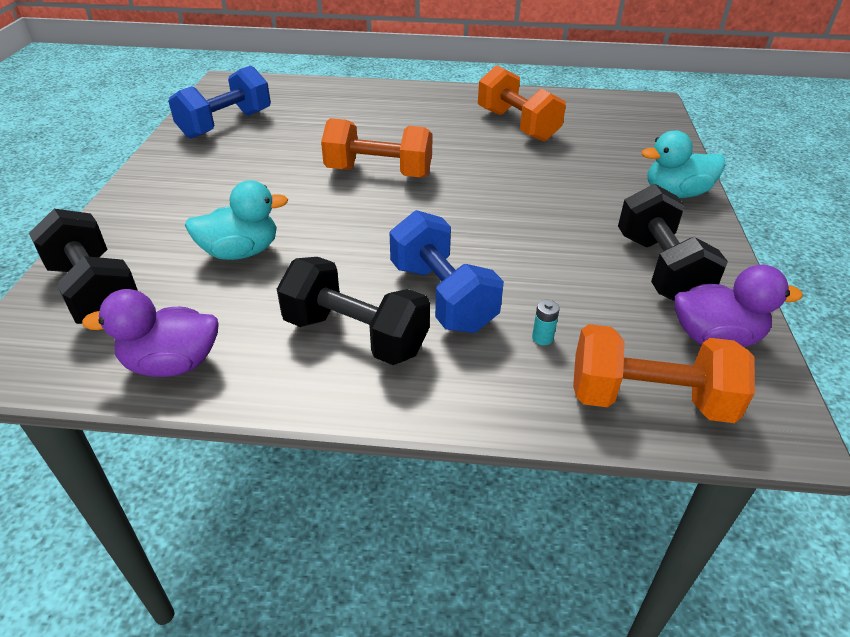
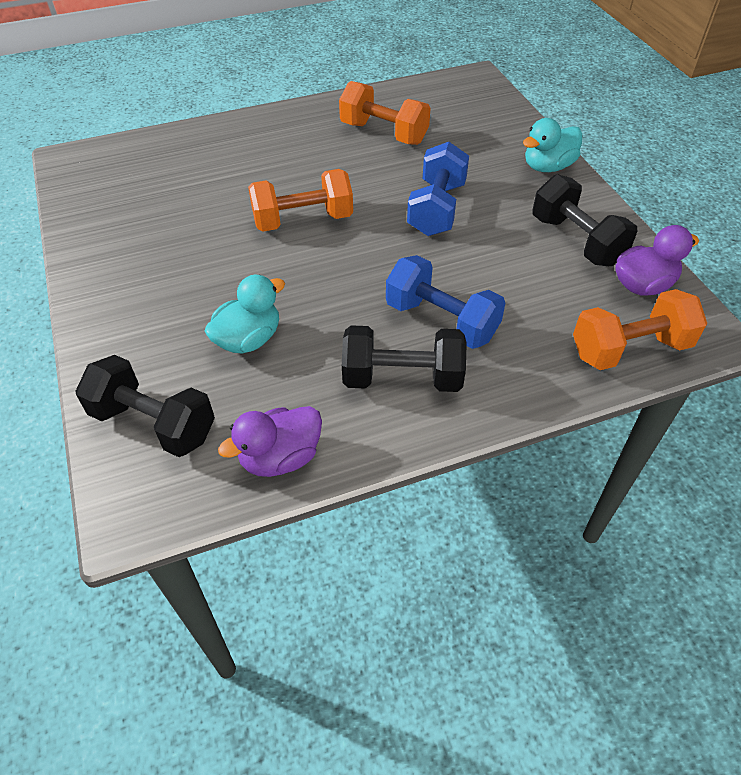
camera: 25 degrees left, 10 degrees up
blue dumbbell [168,66,271,139] -> blue dumbbell moved to [407,142,469,236]
turquoise battery [532,300,560,345] -> none

